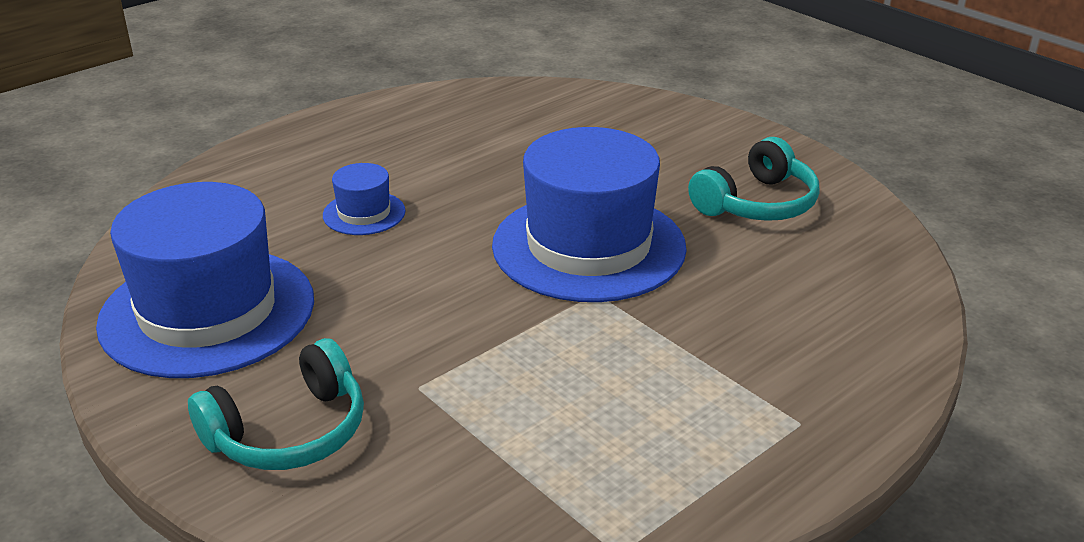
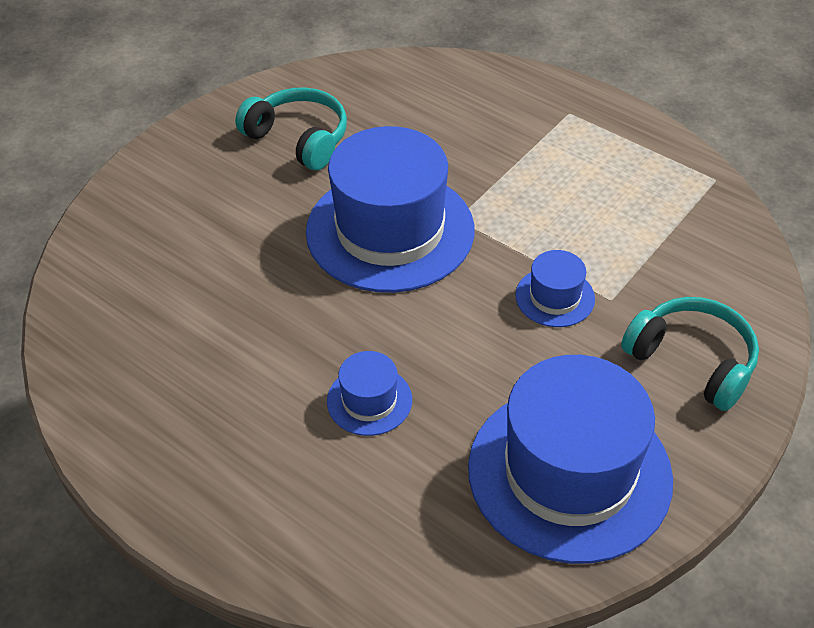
camera: 100 degrees left, 15 degrees up
none -> blue hat [515,250,595,327]

